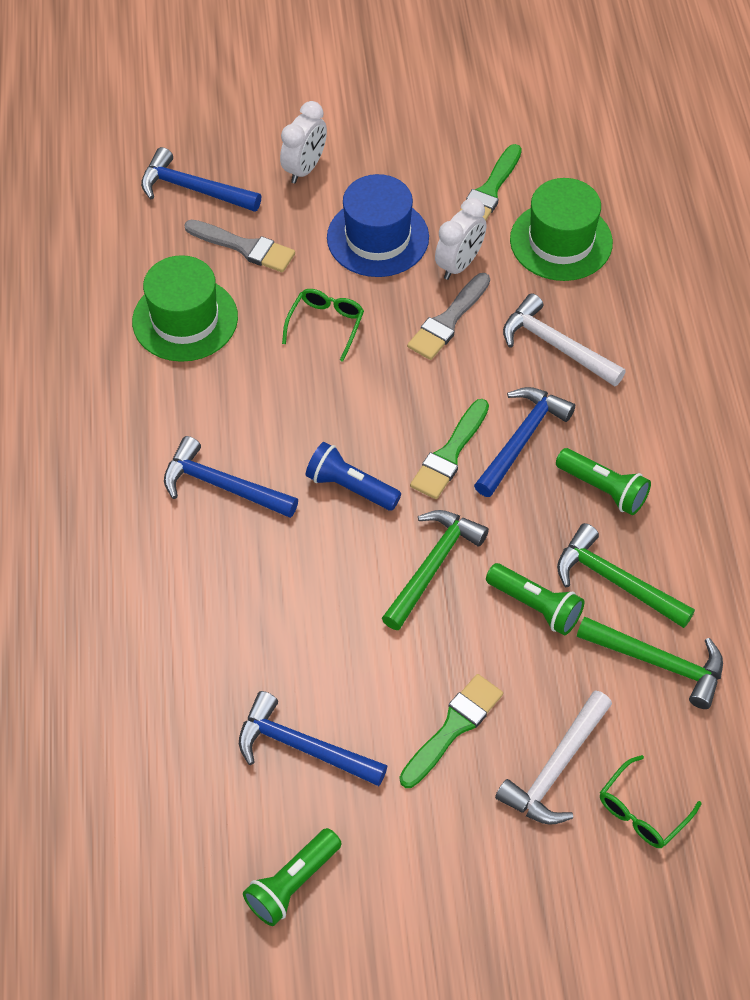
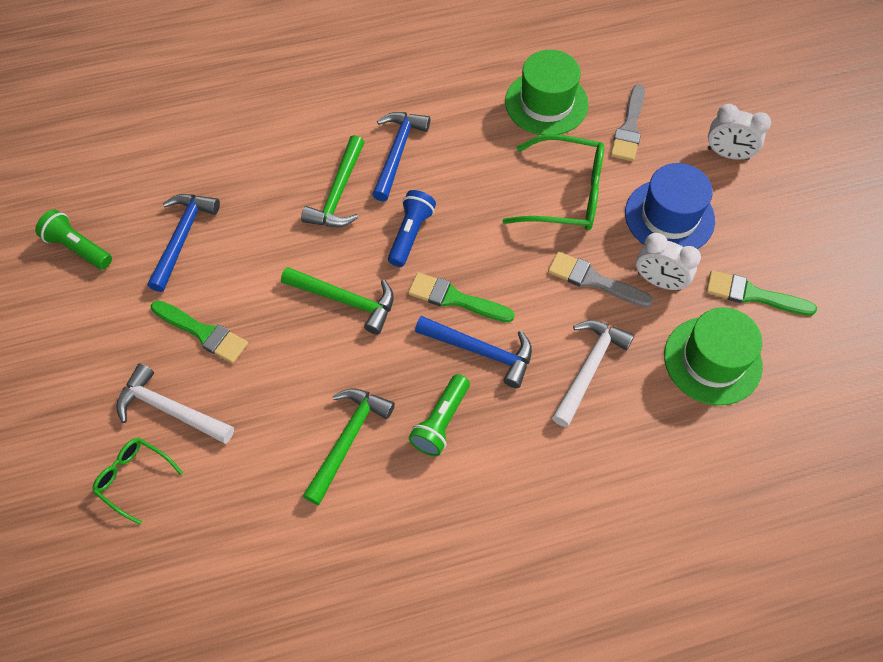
camera: 80 degrees right, 5 degrees up
blue hammer [141,147,261,212] -> none
green glasses [282,289,364,362] -> green glasses [503,134,604,231], size x1.77
green flashlight [486,563,585,635] -> none
green hammer [577,616,723,709] -> green hammer moved to [301,135,365,227]

